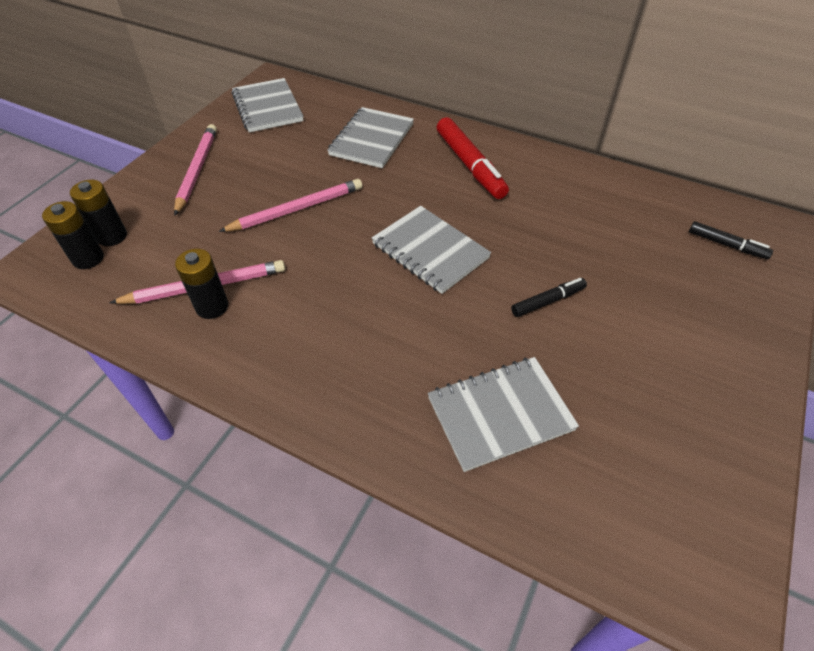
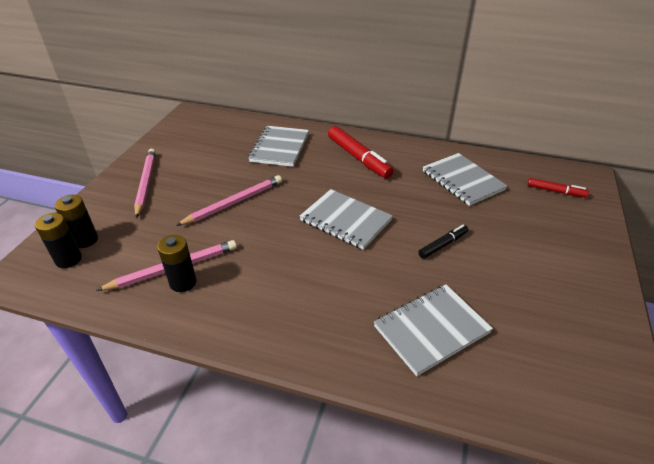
camera: 10 degrees left, 10 degrees down
grey notebook [232,78,304,132] -> grey notebook moved to [423,153,508,206]
black marker [689,221,773,259] -> red marker [527,178,589,198]

